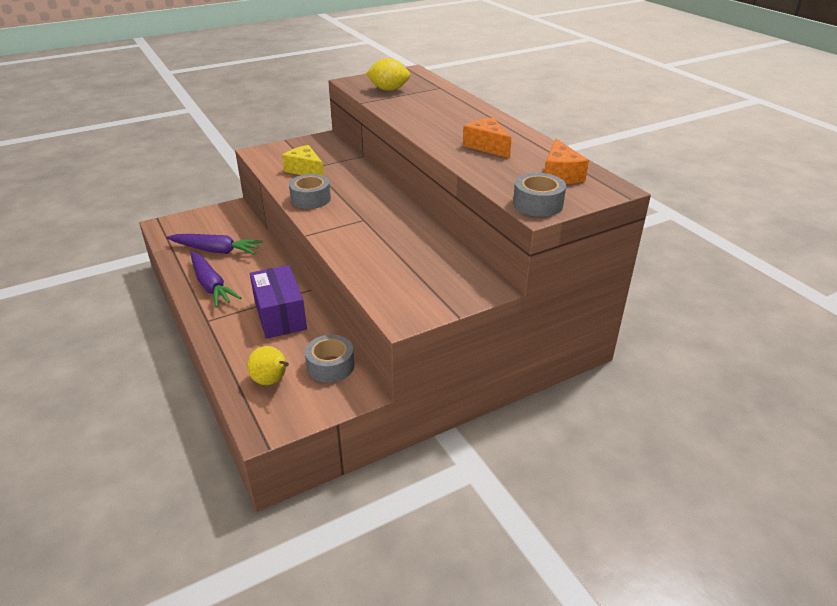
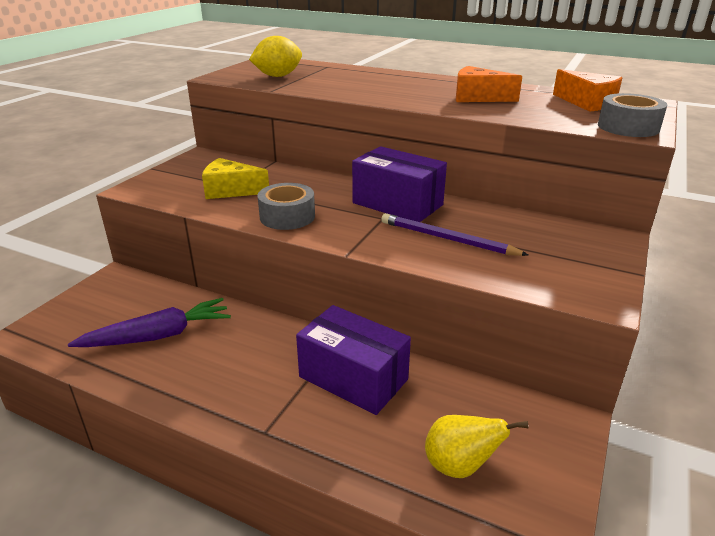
camera: 35 degrees left, 5 degrees down
purple carrot [191,252,241,308] -> none
grey tape [305,335,355,383] -> none
none -> purple box [352,146,447,222]
none -> purple pencil [381,213,528,256]

